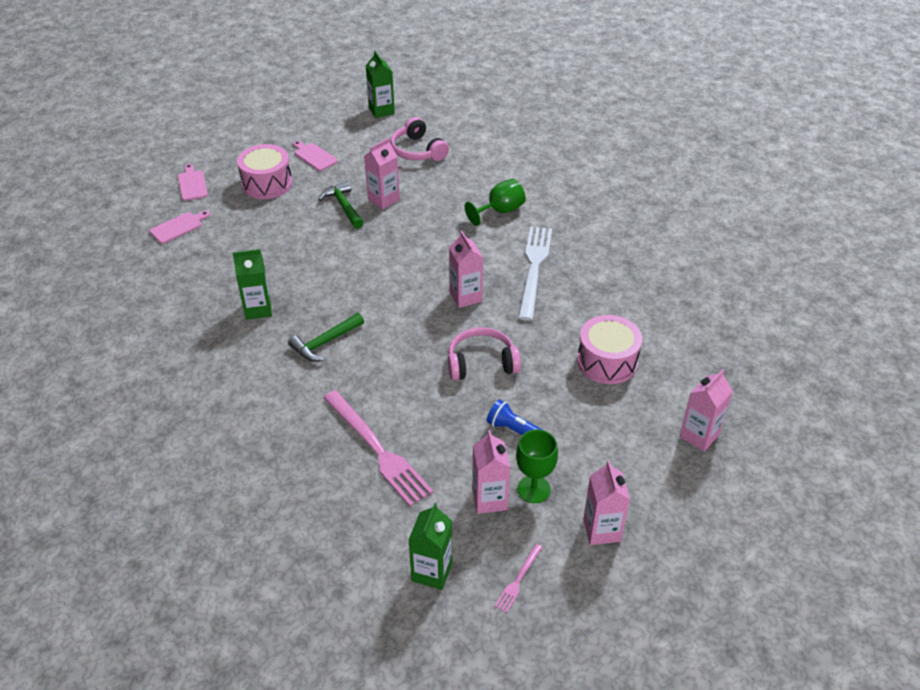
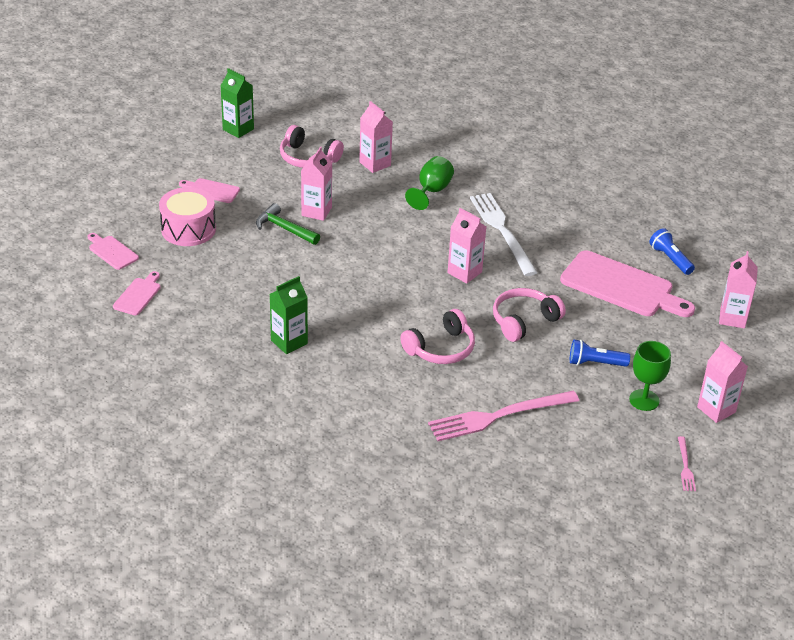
camera: 30 degrees left, 5 degrees down
green hammer [288,313,364,361] -> none
pink fork [323,390,433,506] -> pink fork turned 135 degrees clockwise [428,390,579,441]
green carton [409,503,452,590] -> none
pink carton [472,430,510,514] -> pink carton moved to [359,101,393,173]
pink drum [577,315,642,384] -> pink cutting board [560,250,695,317]
none -> pink headphones [400,309,475,364]
none -> blue flashlight [649,228,695,275]

